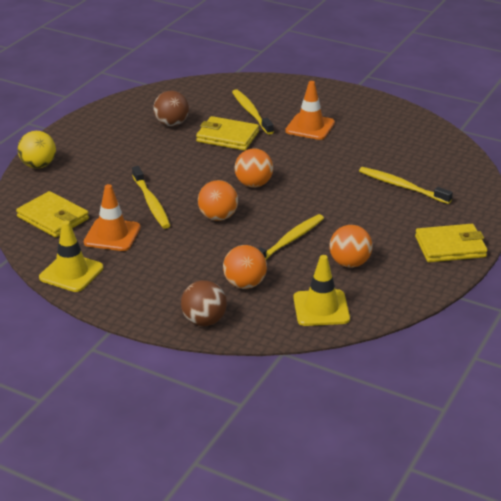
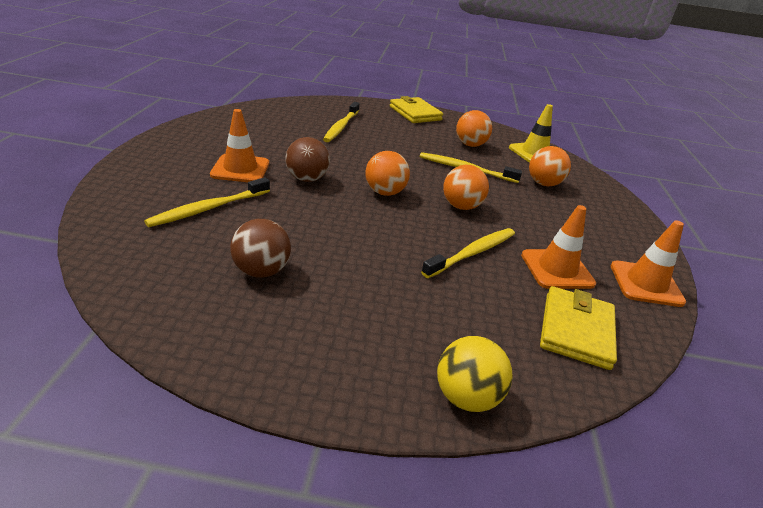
camera: 115 degrees left, 0 degrees up
yellow traffic cone [39,221,103,292] -> orange traffic cone [610,220,686,307]
brown ball [181,280,227,326] -> brown ball moved to [285,137,330,182]
yellow wallet [196,116,259,150] -> none

